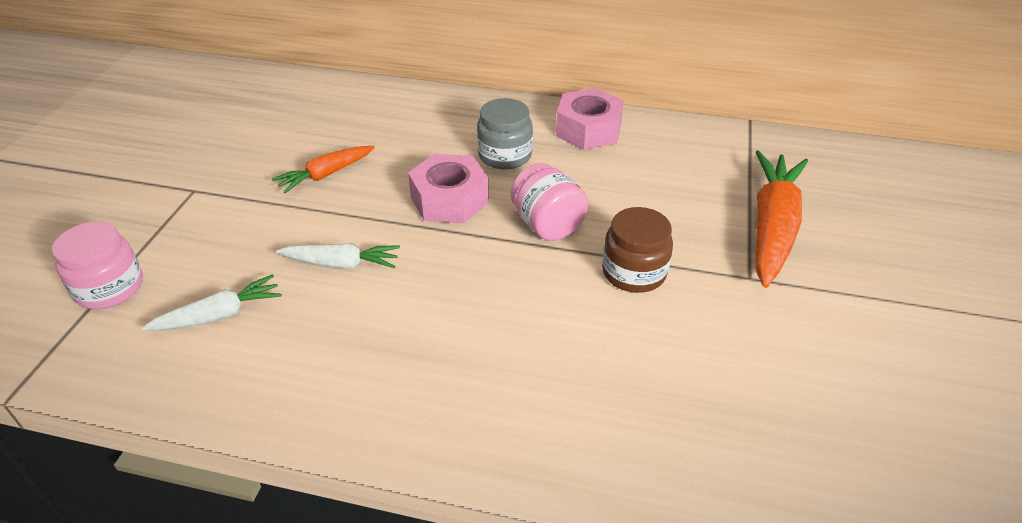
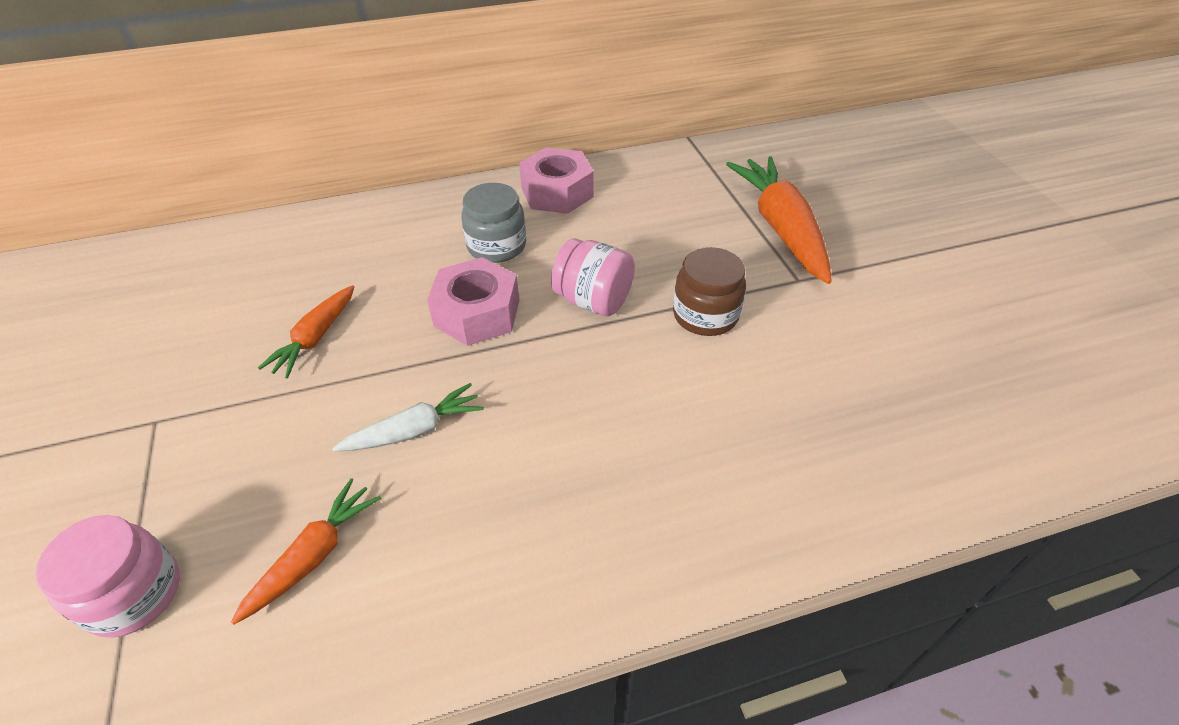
camera: 30 degrees left, 5 degrees up
white carrot [142,274,282,330] -> orange carrot [231,478,381,625]

